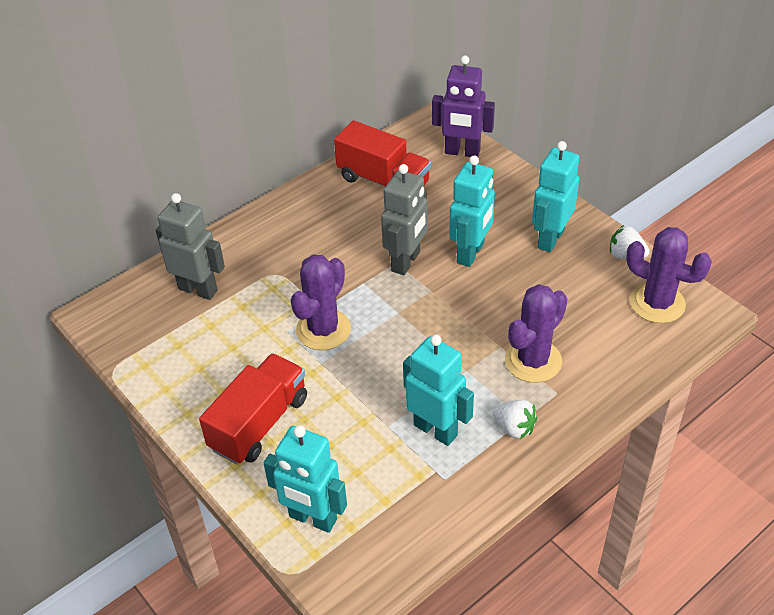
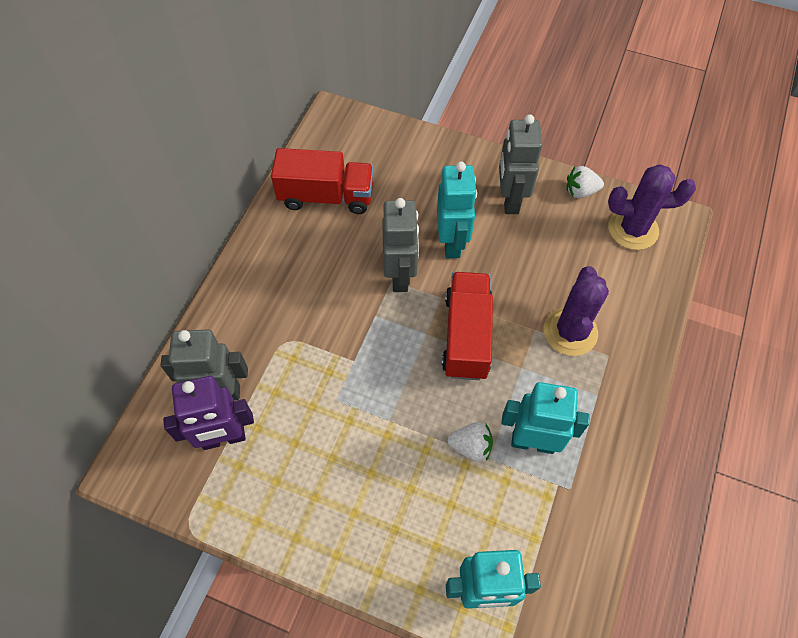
camera: 30 degrees left, 15 degrees up
red truck [199,353,307,464] -> red truck moved to [442,272,493,380]
purple cactus [291,255,351,350] -> none
purple robot [432,55,495,157] -> purple robot moved to [163,376,254,450]
white strawberry [492,400,537,439] -> white strawberry moved to [447,422,493,462]
turquoise robot [532,141,579,252] -> grey robot [499,114,542,214]

